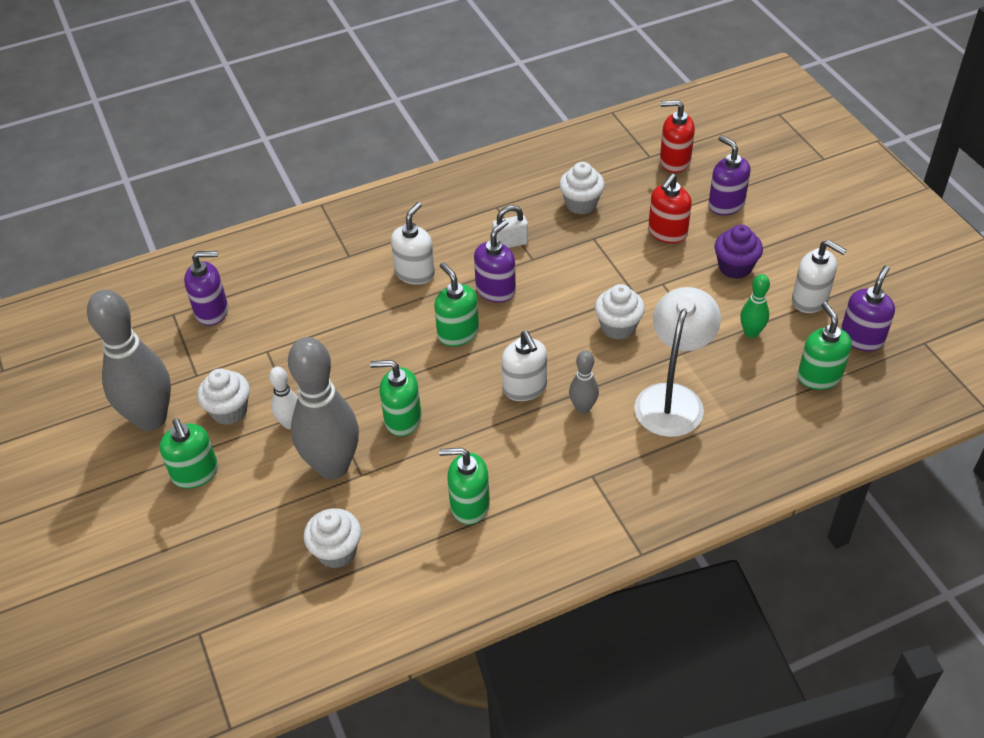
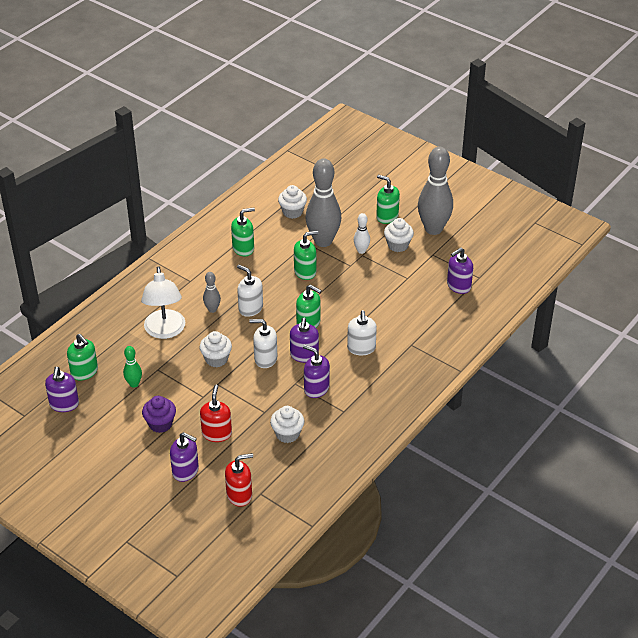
camera: 150 degrees right, 5 degrees down
white padlock [492,205,528,248] -> purple soap dispenser [303,345,330,398]
white soap dispenser [792,240,847,313] -> white soap dispenser moved to [249,319,277,368]

